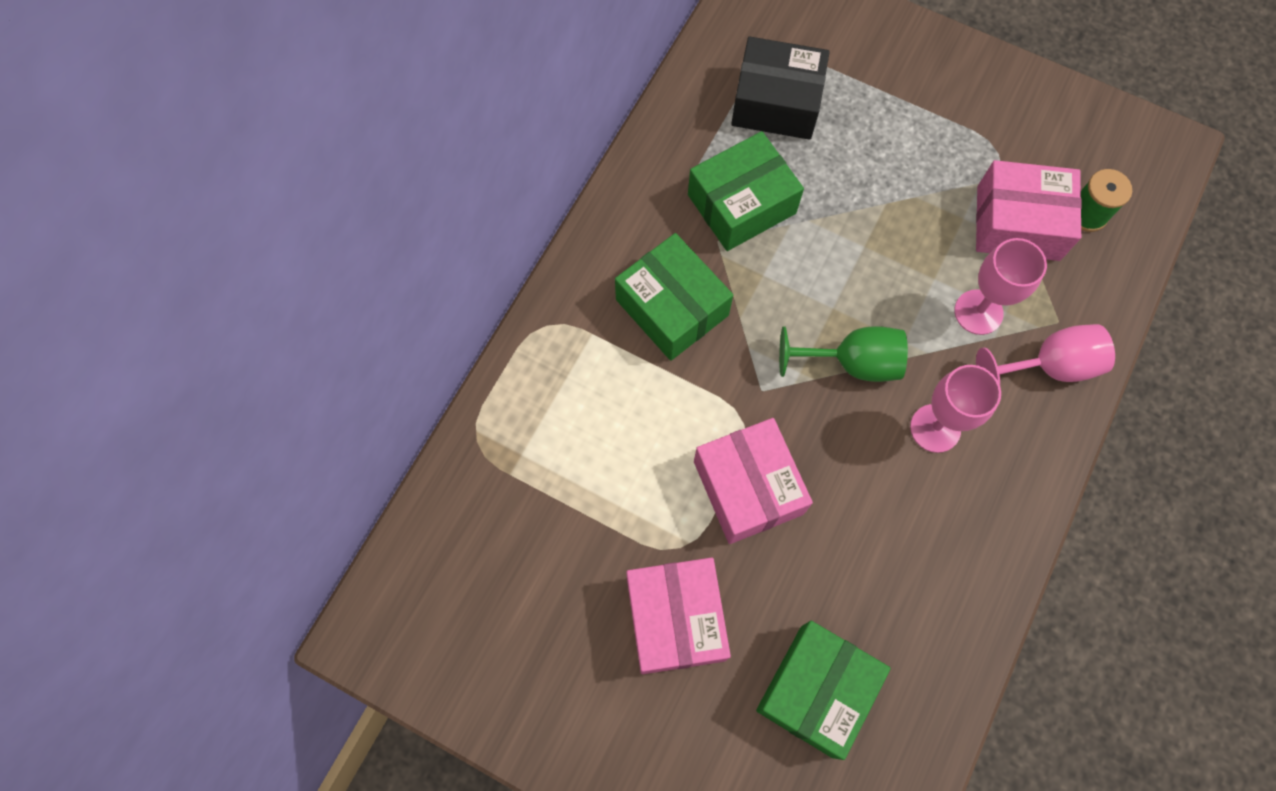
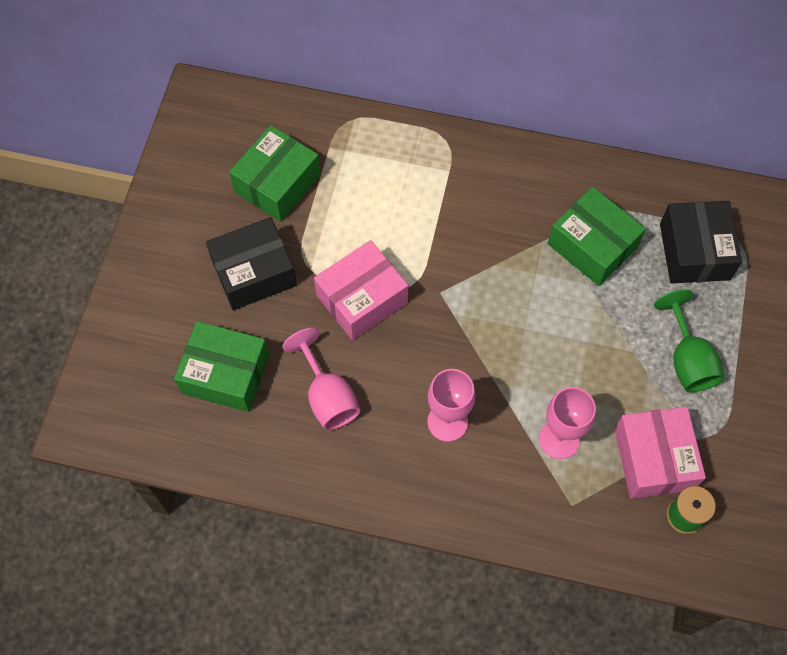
camera: 75 degrees right, 5 degrees down
green box [615,233,733,361] -> green box moved to [229,125,321,222]
pink box [626,557,731,674] -> black box [206,217,297,310]
green goblet [779,326,908,382] -> green goblet moved to [654,289,725,392]
pink goblet [976,324,1115,385] -> pink goblet moved to [282,328,360,430]

